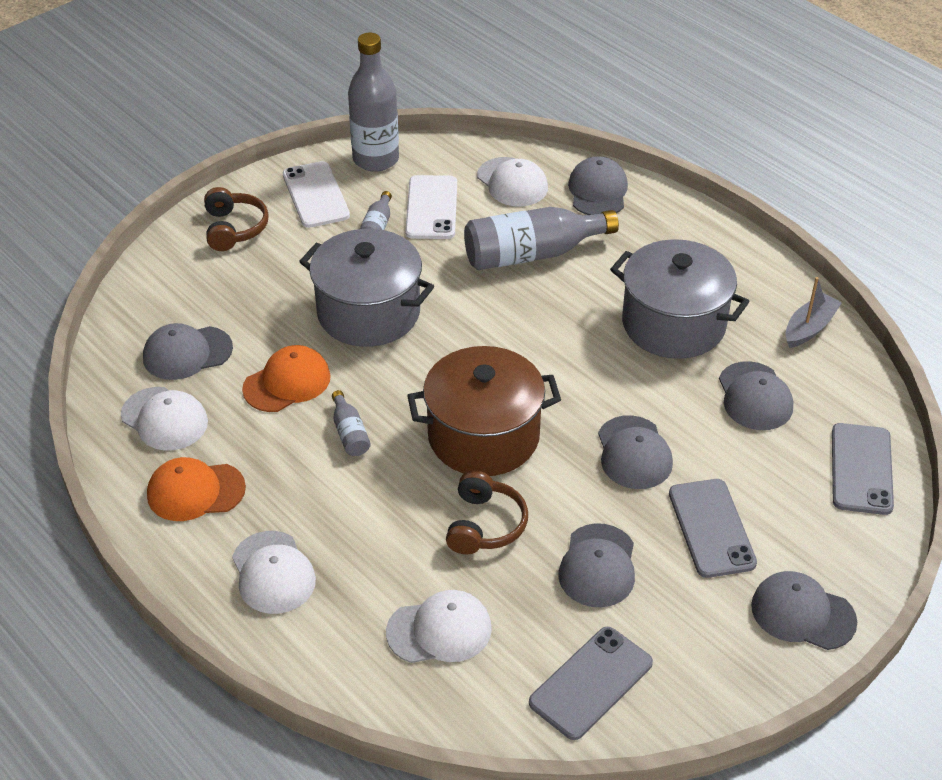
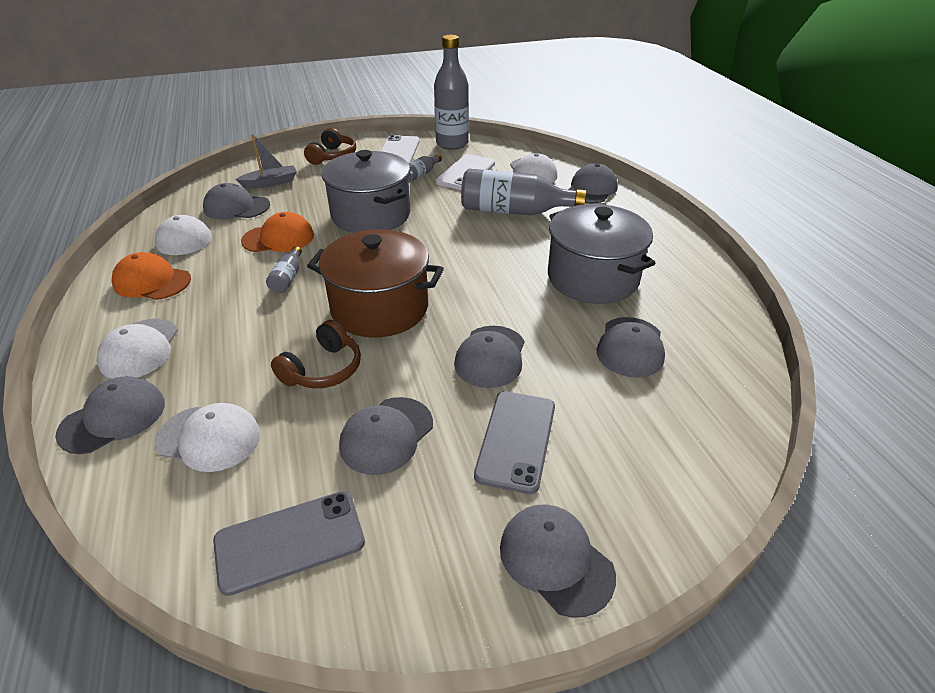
camera: 25 degrees right, 5 degrees down
grey boat [786,277,842,348] -> grey boat moved to [235,134,297,189]
grey phone [832,423,894,515] -> none
none -> grey cap [55,376,165,454]

